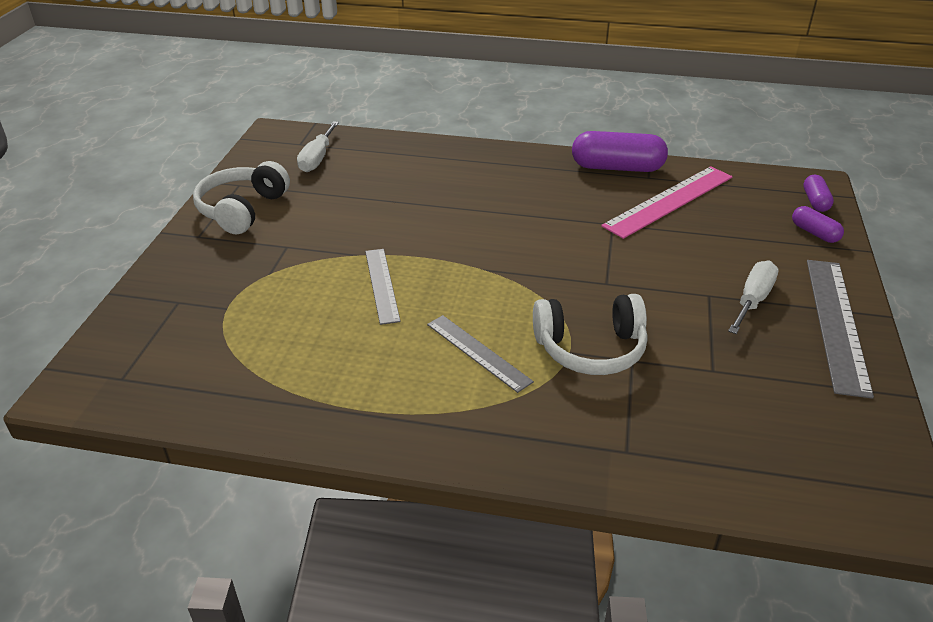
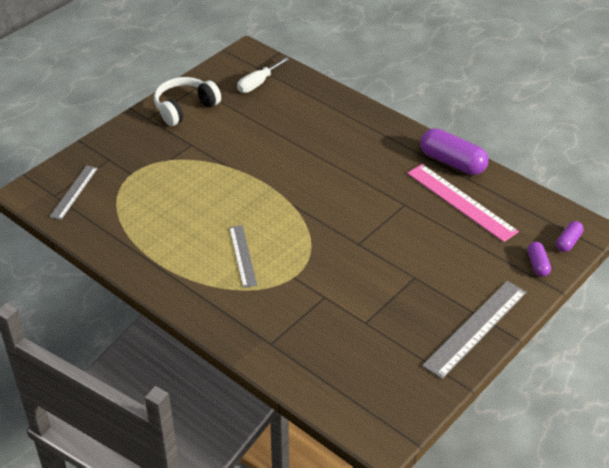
camera: 30 degrees right, 5 degrees up
grey ruler [365,249,401,325] -> grey ruler moved to [49,165,98,220]
white headphones [533,294,648,375] -> none
pink ruler [601,166,733,239] -> pink ruler turned 60 degrees clockwise [407,164,519,242]
white screwdriver [728,261,779,334] -> none

